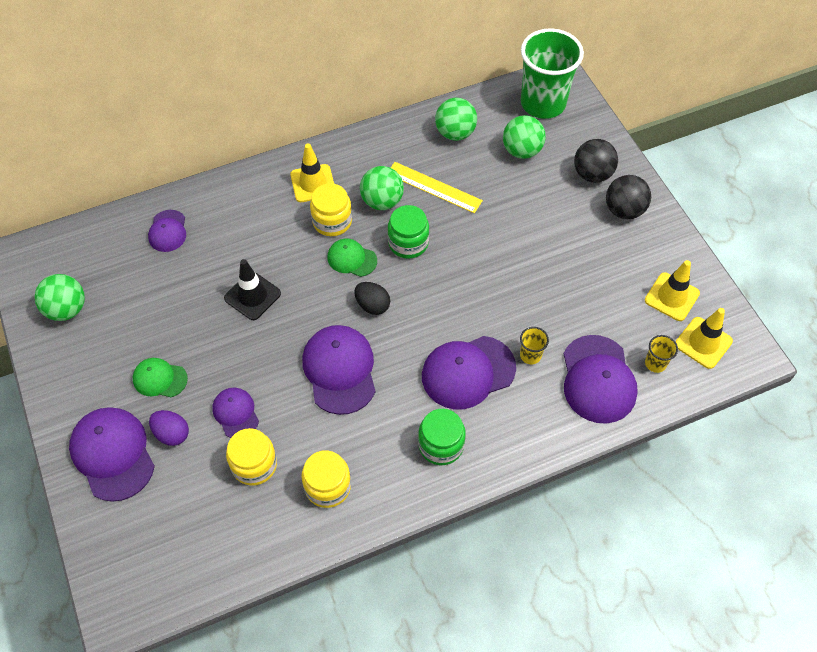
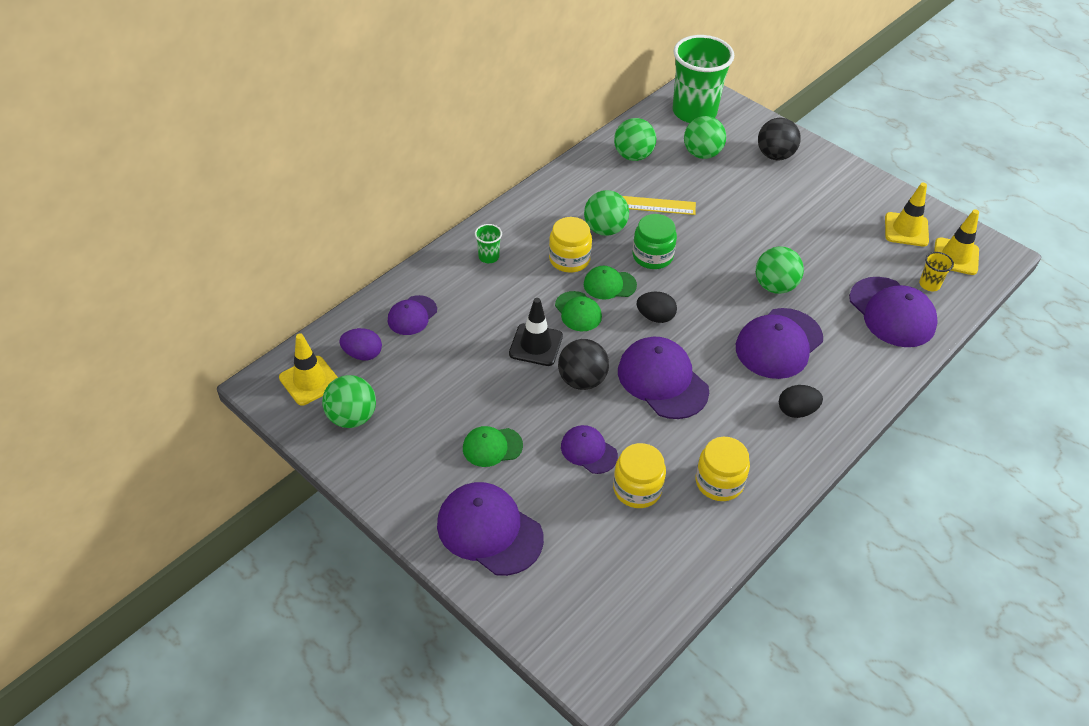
camera: 25 degrees left, 10 degrees down
purple cap [148,210,186,252] -> purple cap turned 60 degrees clockwise [388,295,437,335]
purple egg [149,410,189,446] -> purple egg moved to [339,328,382,360]
yellow traffic cone [290,144,334,202] -> yellow traffic cone moved to [279,333,338,406]
green jar [418,409,466,465] -> black egg [779,385,823,418]
yellow cup [520,327,549,364] -> none
black ball [606,175,651,219] -> black ball moved to [558,339,609,390]
none -> green cup [475,224,502,263]
none -> green cap [555,291,602,331]
none -> green ball [756,246,804,294]

